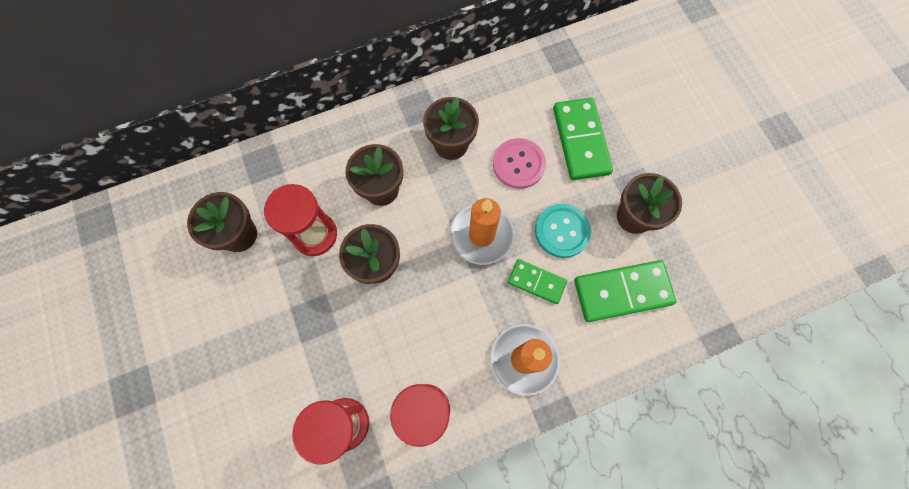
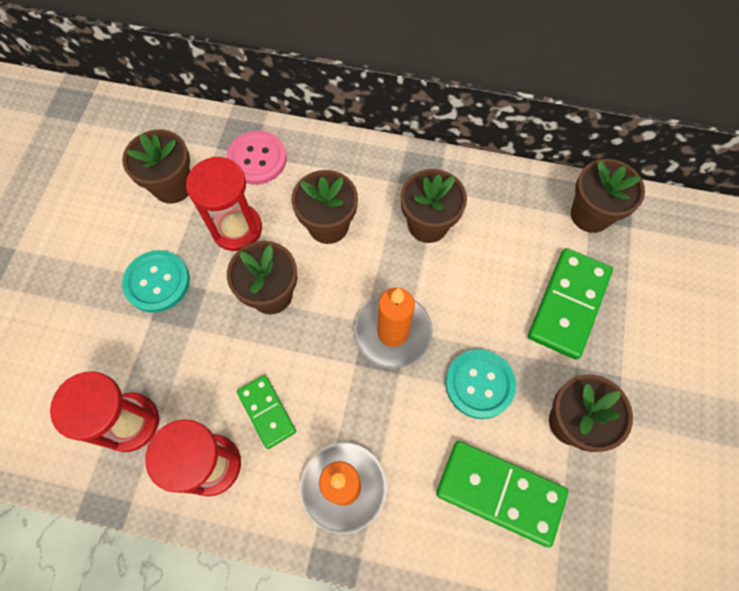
camera: 35 degrees right, 5 degrees down
pink button [493,138,546,189] -> pink button moved to [226,131,287,184]
green domino [508,259,567,304] -> green domino moved to [237,375,296,449]
none -> turquoise button [122,250,190,313]
none -> brown flower pot [571,159,645,233]

